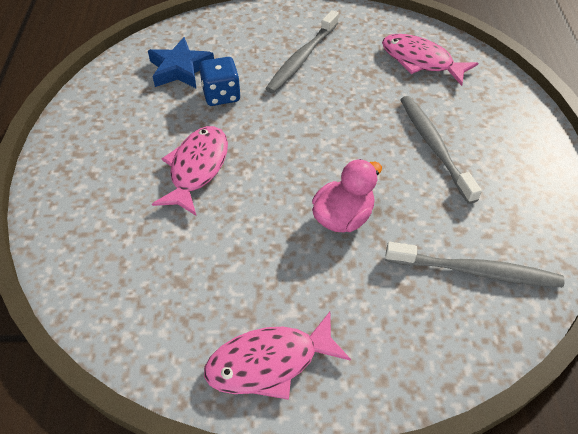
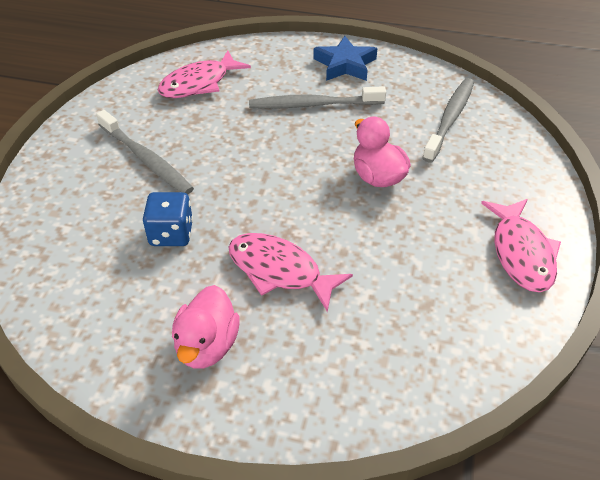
camera: 75 degrees left, 5 degrees down
blue star [148,37,214,88] -> blue star moved to [313,36,377,81]
none -> pink duck [172,285,240,369]

